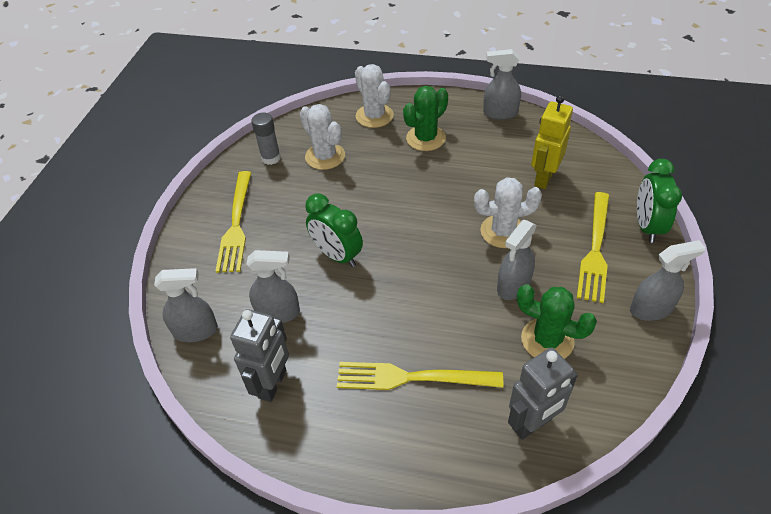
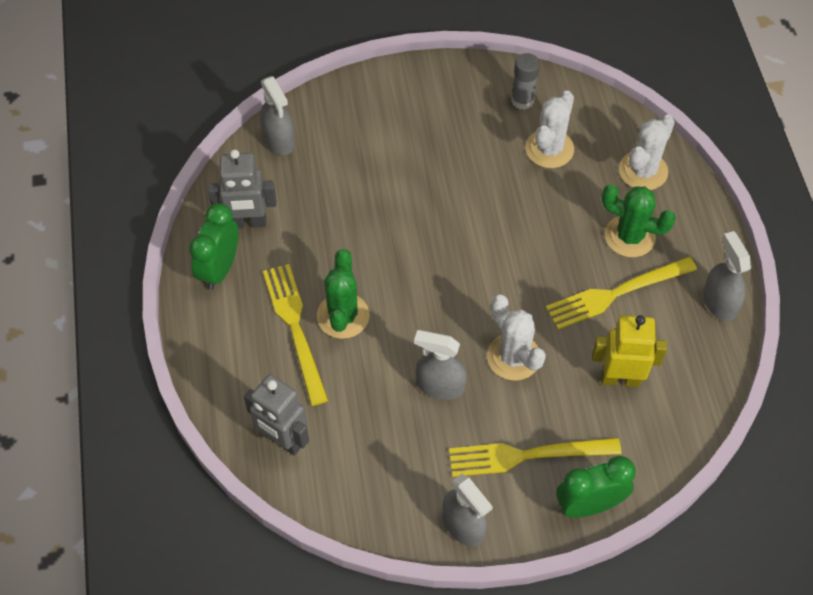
camera: 65 degrees right, 10 degrees up
yellow fork [215,171,251,273] -> yellow fork moved to [546,257,697,329]
grey spray bottle [246,250,300,323] -> none
green clock [305,194,363,267] -> green clock moved to [189,203,238,290]
green cactus [517,284,597,359] -> green cactus moved to [317,249,370,339]

